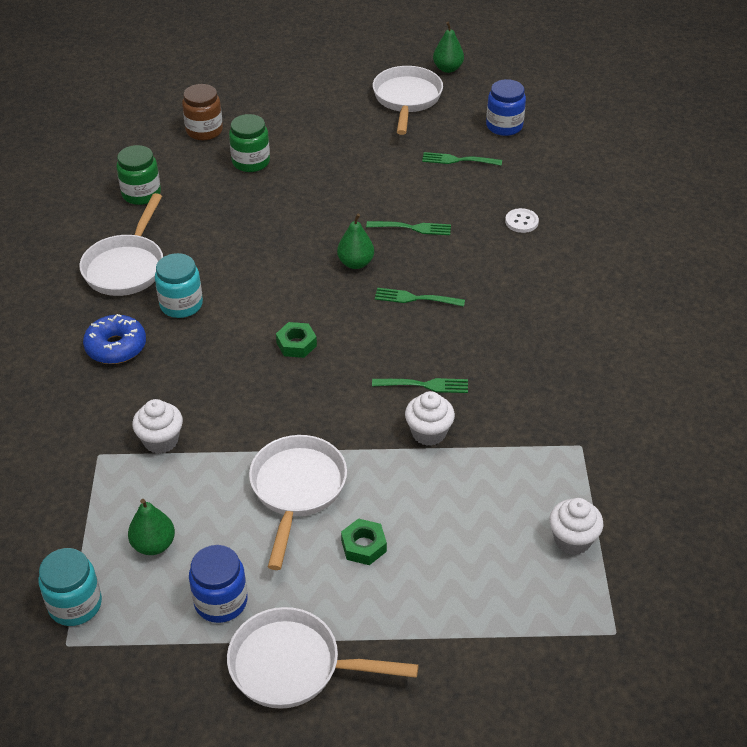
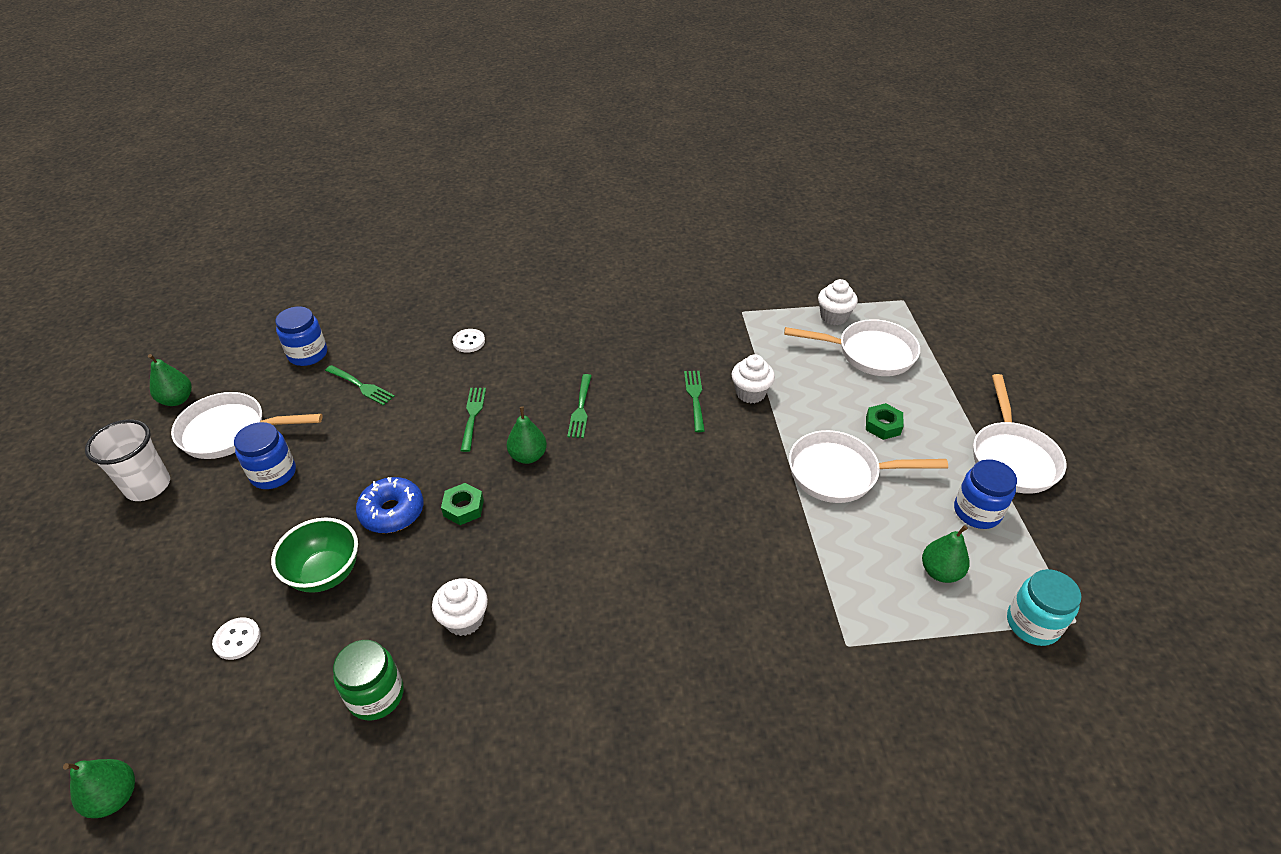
camera: 95 degrees left, 0 degrees up
white pan [79,193,163,296] -> white pan moved to [784,319,920,376]
blue donut [83,314,146,364] -> blue donut moved to [356,477,424,533]
white cupcake [132,399,183,454] -> white cupcake moved to [432,578,488,636]
turquoise jar [155,253,203,318] -> none
brown jar [182,84,223,140] -> white button [212,617,261,660]
green jar [229,114,270,172] -> green bowl [271,518,358,593]
green nut [276,322,317,358] -> green nut moved to [441,483,484,525]
green fork [422,152,502,166] -> green fork turned 60 degrees counterclockwise [325,365,395,406]
none -> green pear [63,759,135,818]
none -> white cup [85,419,170,501]
none -> blue jar [234,422,296,489]

